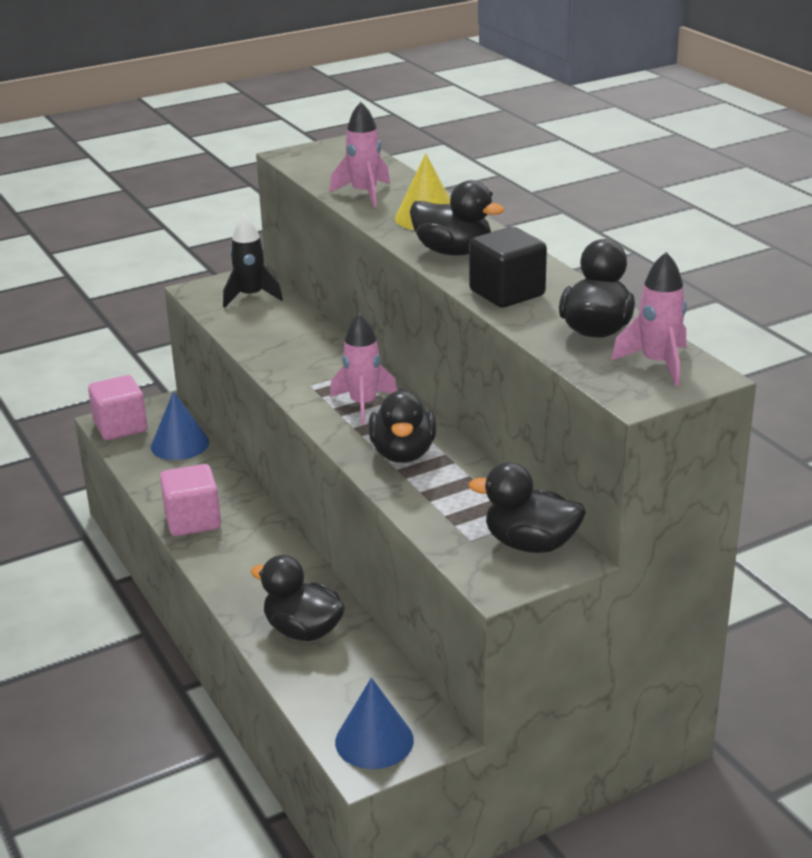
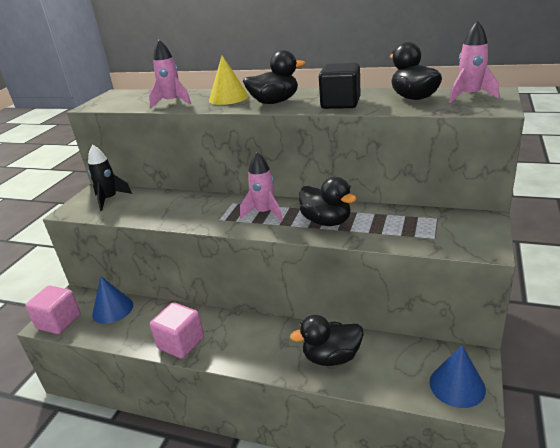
camera: 40 degrees left, 0 degrees up
black duck [469,462,586,553] -> none

